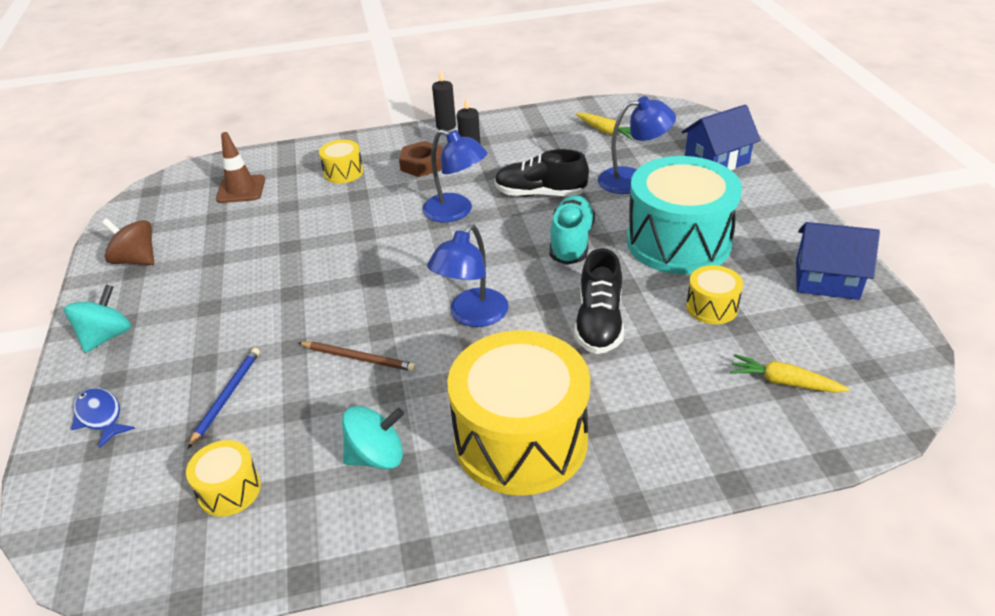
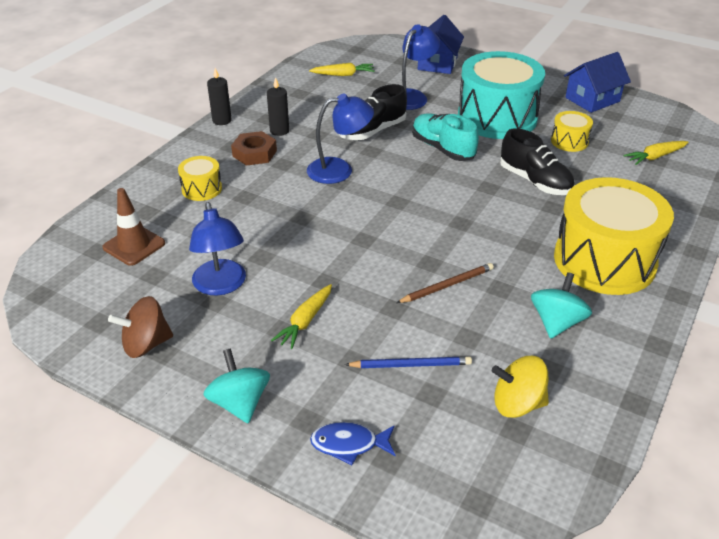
camera: 50 degrees left, 0 degrees up
yellow drum [186,440,261,517] -> yellow spinning top [492,356,549,418]
blue pencil [187,348,260,449] -> blue pencil turned 120 degrees clockwise [345,356,472,368]
blue lamp [427,224,509,327] -> blue lamp moved to [189,202,246,296]
none -> yellow carrot [271,284,332,349]

